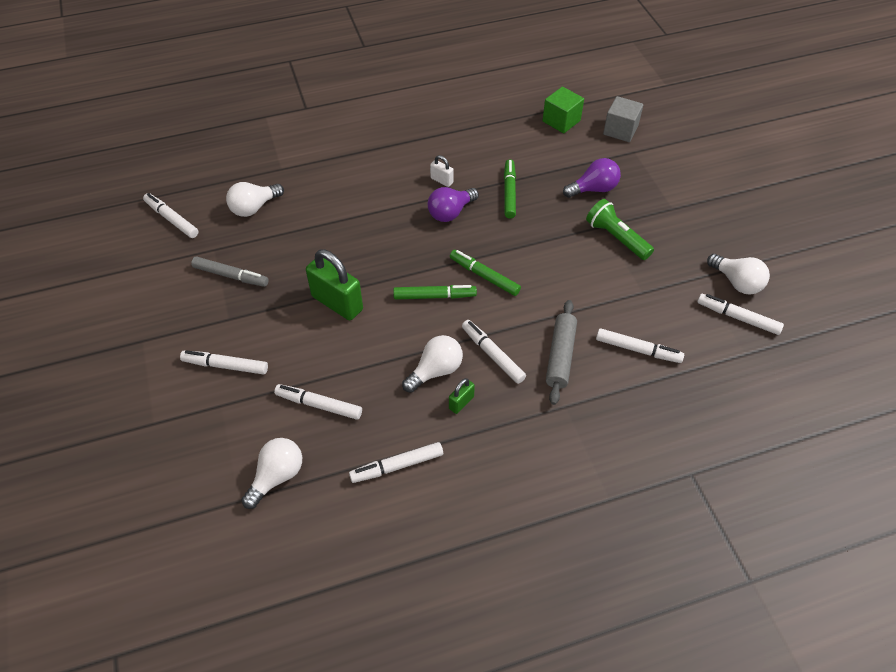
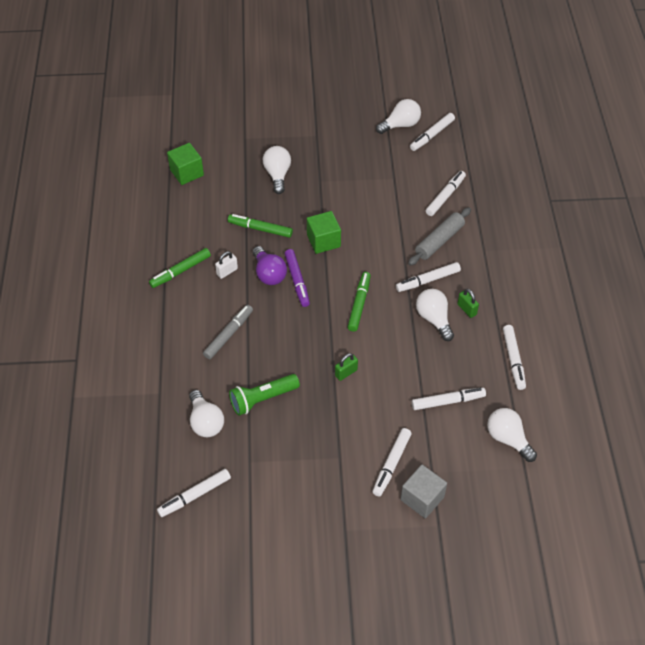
camera: 75 degrees left, 0 degrees up
grey marker [191,256,269,287] -> grey marker moved to [203,305,253,359]
white marker [274,384,362,420] -> white marker turned 135 degrees counterclockwise [412,388,486,410]
green padlock [306,250,363,320] -> green padlock [335,353,358,381], size x0.48
green marker [450,250,521,296] -> green marker moved to [149,248,211,288]
grey rolling pin [546,300,577,405] -> grey rolling pin turned 75 degrees counterclockwise [408,207,471,266]
purple light bulb [563,158,621,198] -> white light bulb [263,146,291,194]
green flashlight [586,199,654,260] -> green flashlight moved to [229,374,300,416]
grey cube [603,96,643,142] -> grey cube moved to [401,465,447,519]
none -> purple marker [285,249,310,307]
none -> green cube [307,211,341,254]

